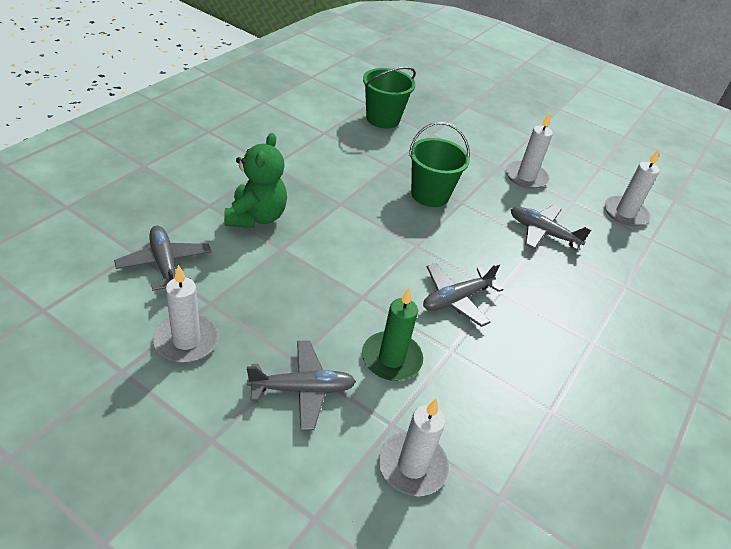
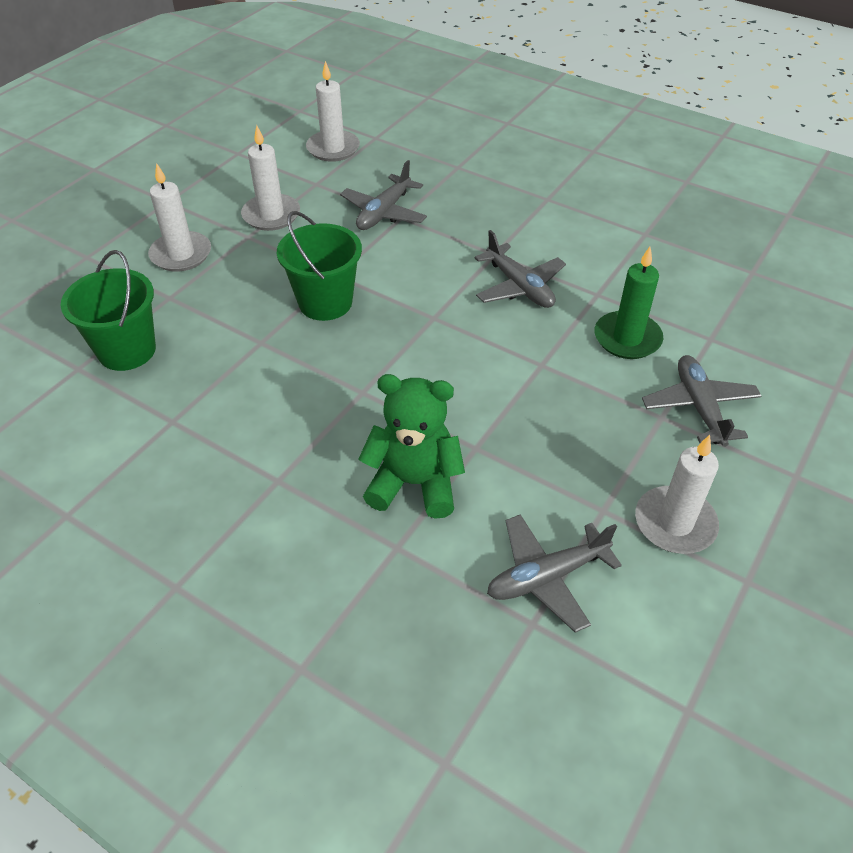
camera: 85 degrees left, 5 degrees up
white candle [379,398,449,496] -> white candle moved to [148,163,211,272]

